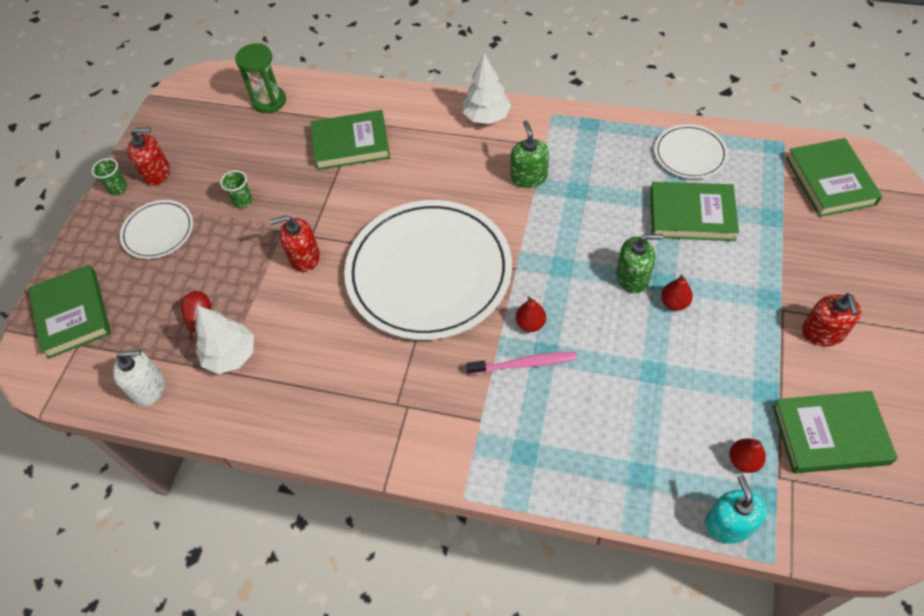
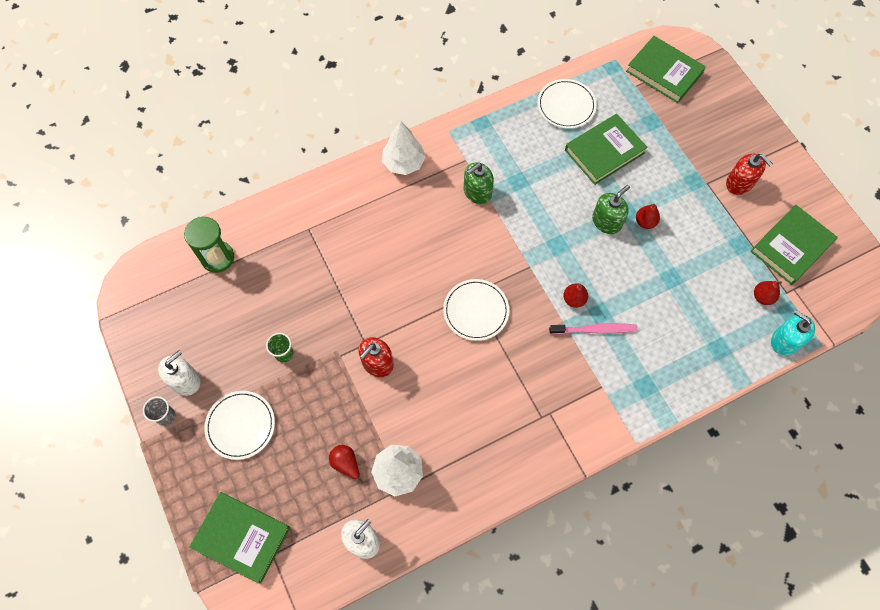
camera: 45 degrees left, 10 degrees up
green cup [92,158,128,195] -> grey cup [143,396,175,426]
red soap dispenser [128,128,170,186] -> white soap dispenser [158,350,201,396]
green book [311,110,390,170] -> none
white plate [344,200,512,340] -> white plate [443,279,509,341], size x0.46
pink toothbrush [466,352,577,375] -> pink toothbrush turned 45 degrees clockwise [549,323,637,335]
green soap dispenser [510,120,549,188] -> green soap dispenser turned 75 degrees counterclockwise [464,162,494,204]

